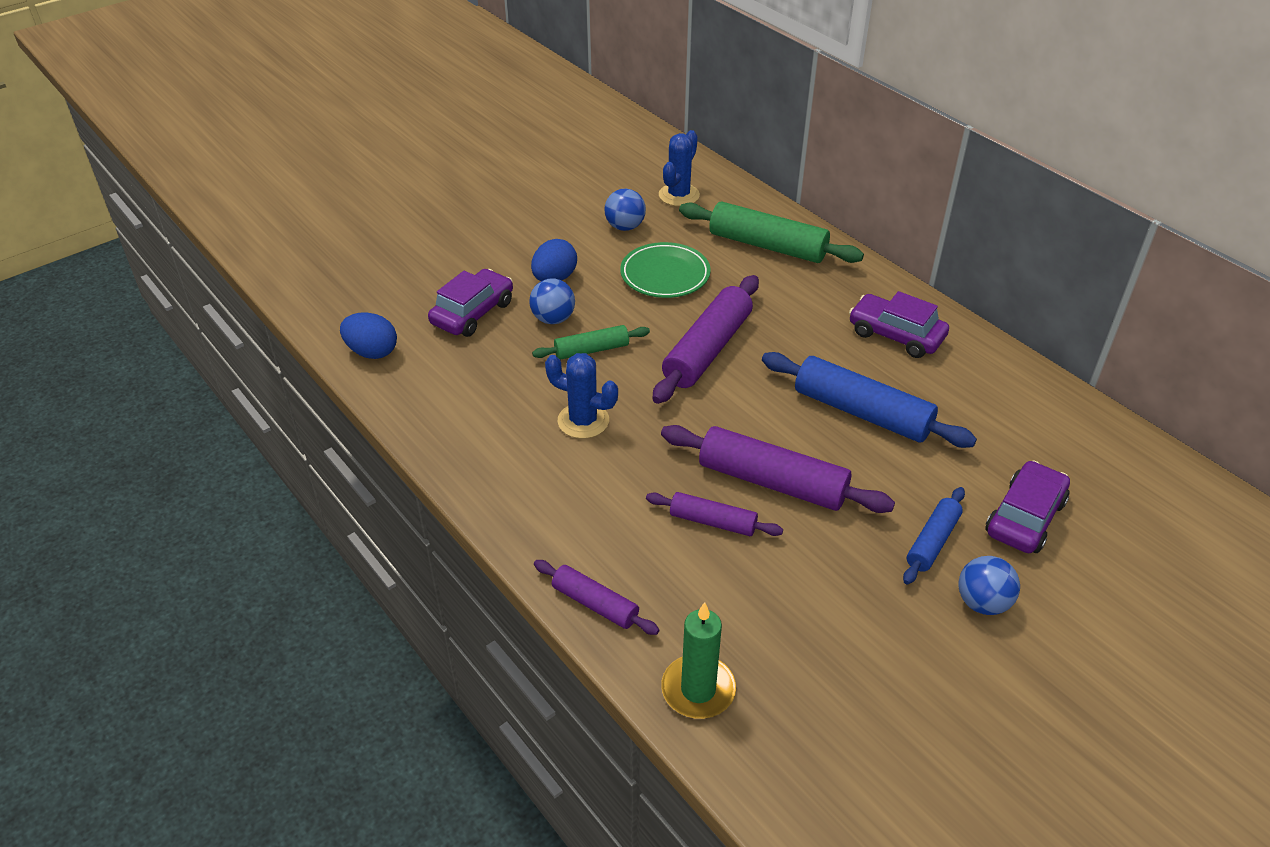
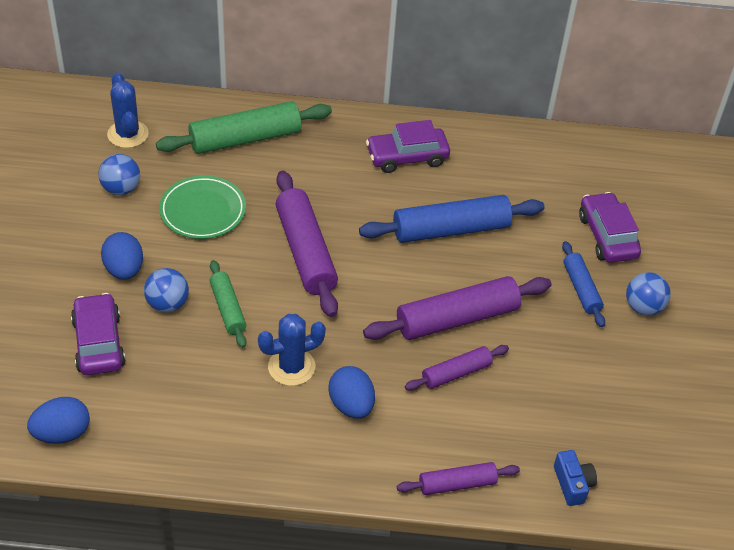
camera: 50 degrees left, 5 degrees up
green rolling pin [532,325,650,360] -> green rolling pin turned 45 degrees counterclockwise [210,260,246,348]
green candle [661,602,736,719] -> blue camera [554,450,597,506]
none -> blue egg [328,366,375,419]

